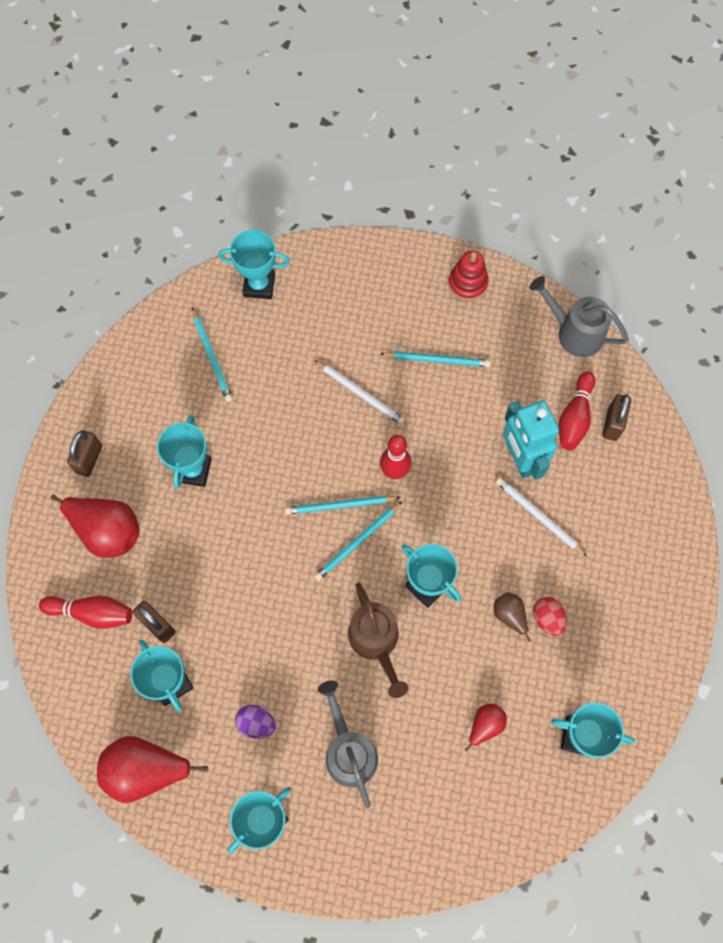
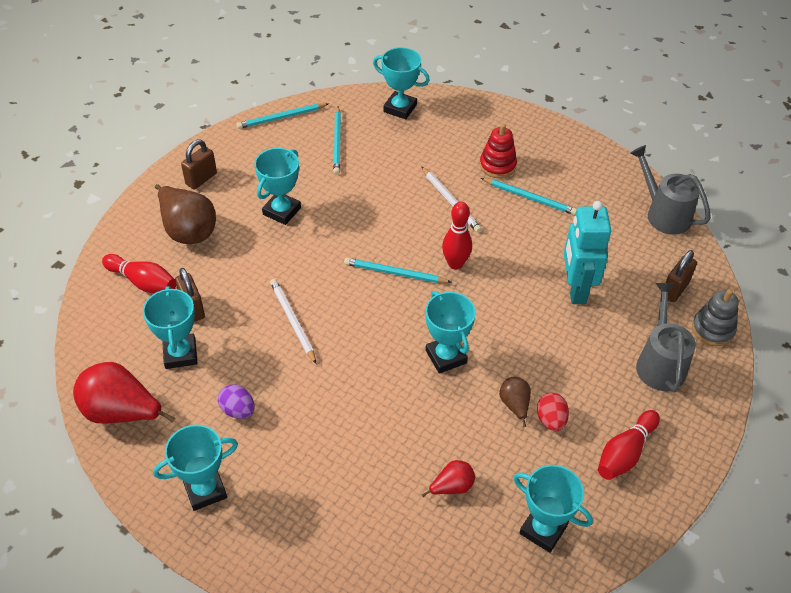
camera: 20 degrees right, 20 degrees down
red pear [50,494,140,558] -> brown pear [155,184,216,244]
turquoise pencil [314,501,403,581] -> turquoise pencil moved to [236,103,328,129]
grey watering can [318,680,378,808] -> grey watering can moved to [636,283,696,392]
brown watering can [348,582,408,698] -> none
red stacking toy [448,251,489,301] -> red stacking toy moved to [480,124,517,178]
white pencil [496,477,588,557] -> white pencil moved to [270,279,316,364]
red bowling pin [559,371,595,450] -> red bowling pin moved to [598,410,660,480]
none -> grey stacking toy [692,289,739,346]

